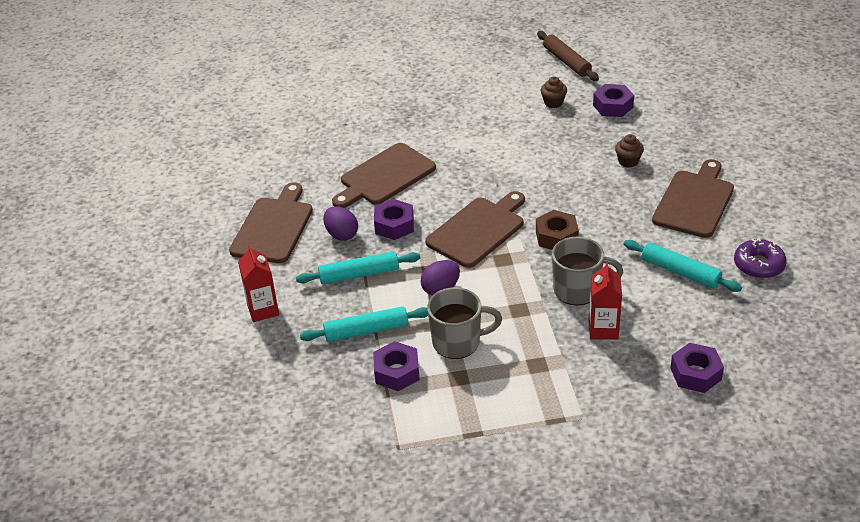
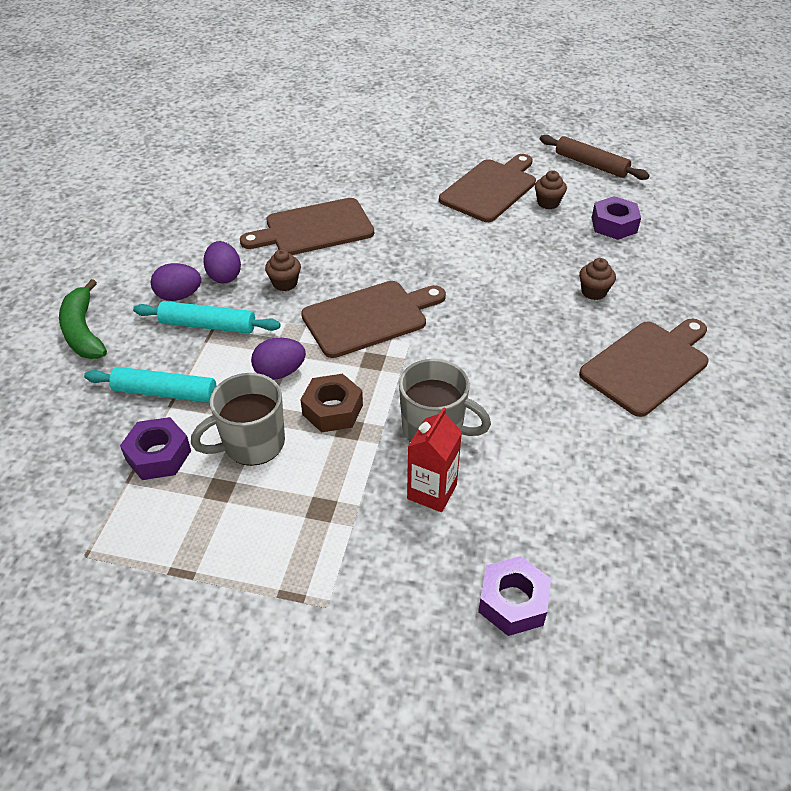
camera: 20 degrees right, 5 degrees up
brown cutting board [229,182,313,263] -> brown cutting board moved to [439,154,536,222]
red carton [238,245,279,322] -> green banana [59,279,107,359]
purple nut [374,199,414,240] -> brown cupcake [265,249,301,291]
grey mug [427,287,502,359] -> grey mug turned 135 degrees clockwise [191,373,285,466]
brown nut [536,210,579,250] -> brown nut moved to [300,374,363,432]
brown rolling pin [537,31,599,81] -> brown rolling pin turned 45 degrees counterclockwise [540,135,650,180]
turquoise rolling pin [624,240,742,292] -> none
purple donut [734,238,787,278] -> none
none -> purple egg [151,263,201,301]

